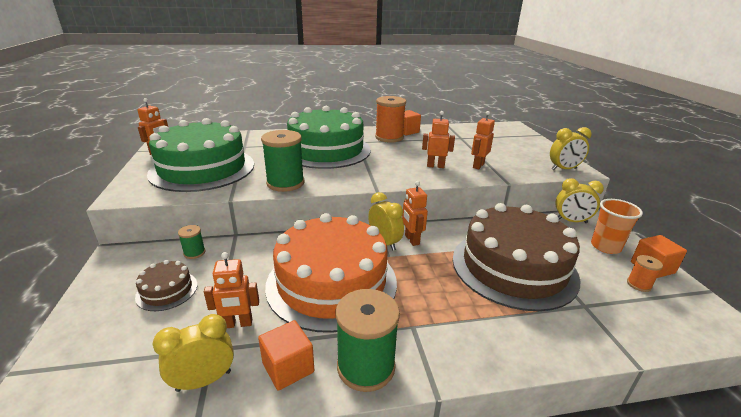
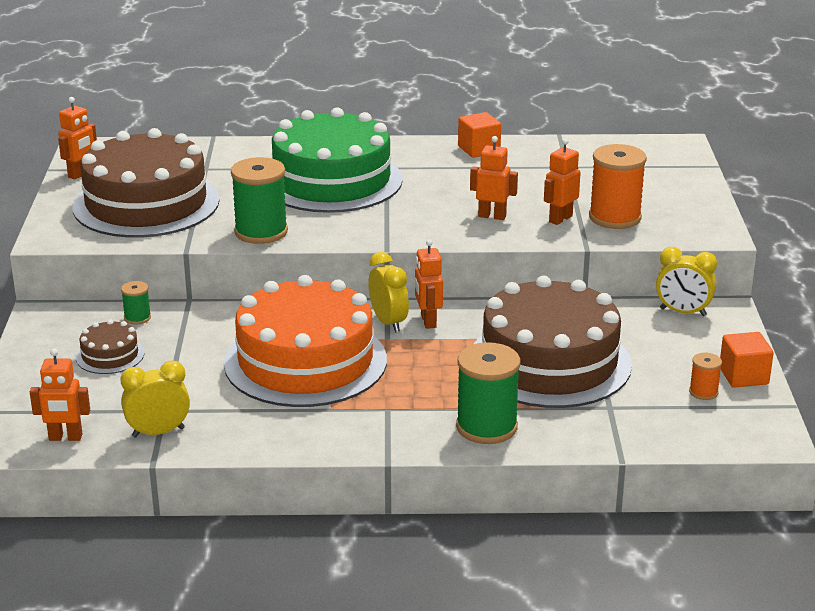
camera: 10 degrees right, 0 degrees up
green cake [147,118,254,192] -> brown cake [73,128,219,238]
orange robot [204,252,259,328] -> orange robot moved to [30,348,90,441]
orange cube [258,320,314,391] -> none
green spool [336,289,400,392] -> green spool moved to [456,342,520,444]
orange spool [375,96,406,143] -> orange spool moved to [589,144,647,229]
yellow clock [550,127,592,170] -> none
orange cup [591,199,643,254] -> none

